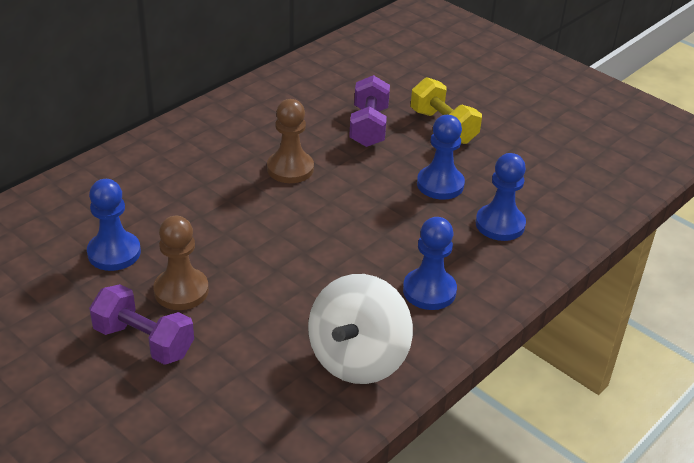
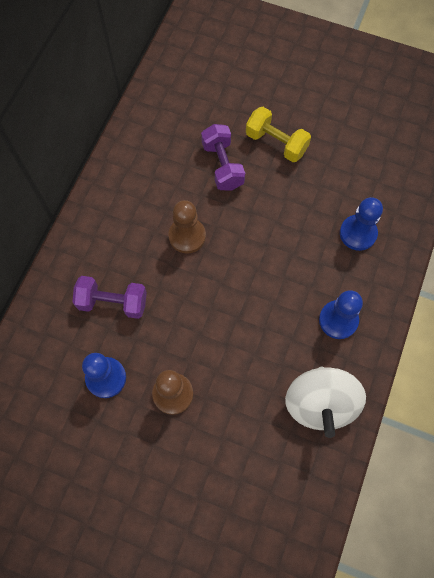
camera: 20 degrees left, 30 degrees up
purple dumbbell [89,284,194,365] -> purple dumbbell moved to [72,276,147,319]
blue pawn [417,115,465,200] -> none

